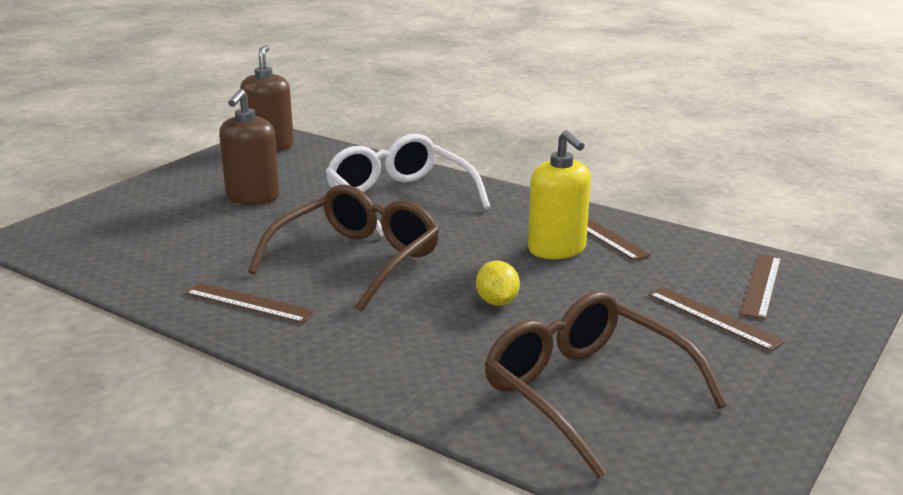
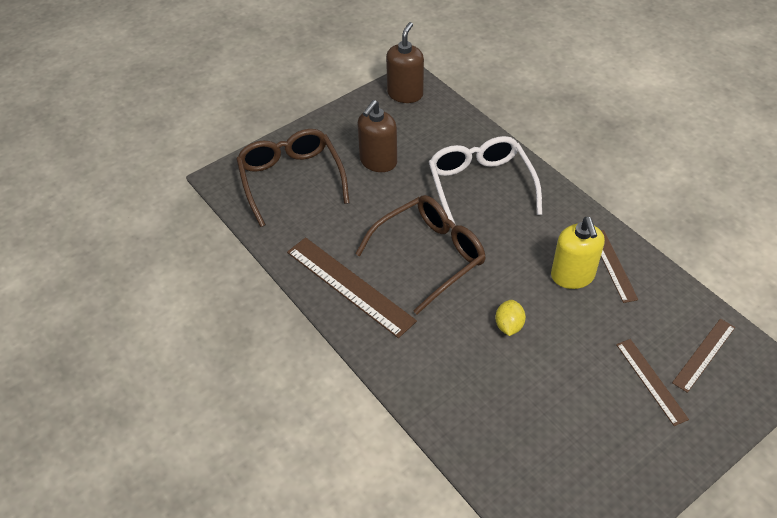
camera: 20 degrees right, 25 degrees up
brown ruler [185,282,316,323] -> brown ruler [287,237,417,338], size x1.70
brown glasses [485,291,728,478] -> brown glasses moved to [236,129,349,227]

